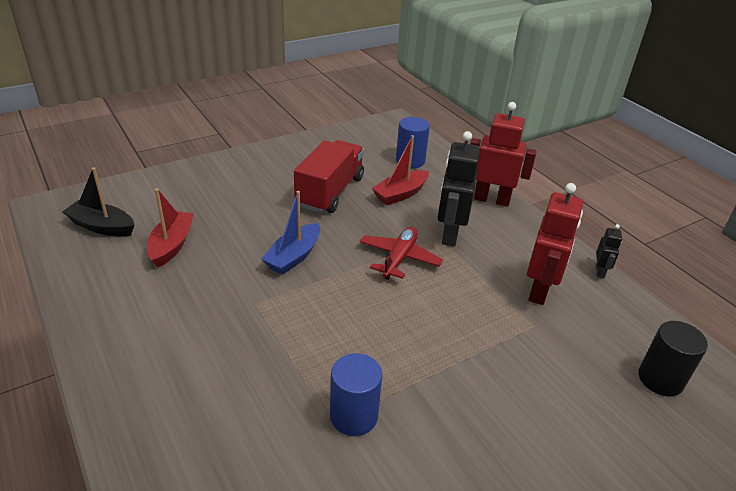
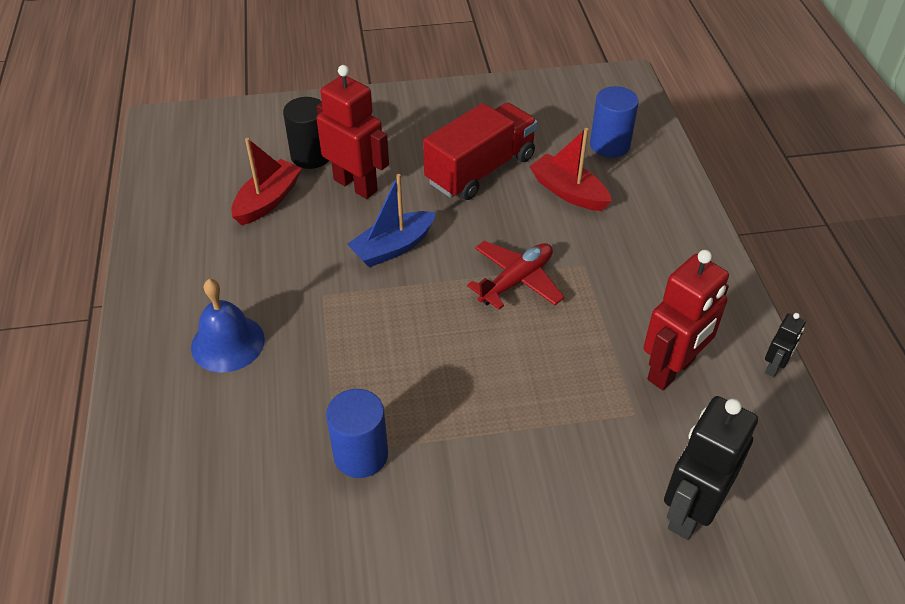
camera: 25 degrees right, 10 degrees up
black boat [63,167,134,237] -> none
red boat [372,135,429,205] -> red boat turned 60 degrees clockwise [529,128,612,211]
black robot [438,131,480,246] -> black robot moved to [664,396,758,540]
red robot [470,102,537,207] -> red robot moved to [316,65,389,199]
black cylinder [638,321,708,397] -> black cylinder moved to [283,97,329,169]
none -> blue bell [191,279,265,372]

